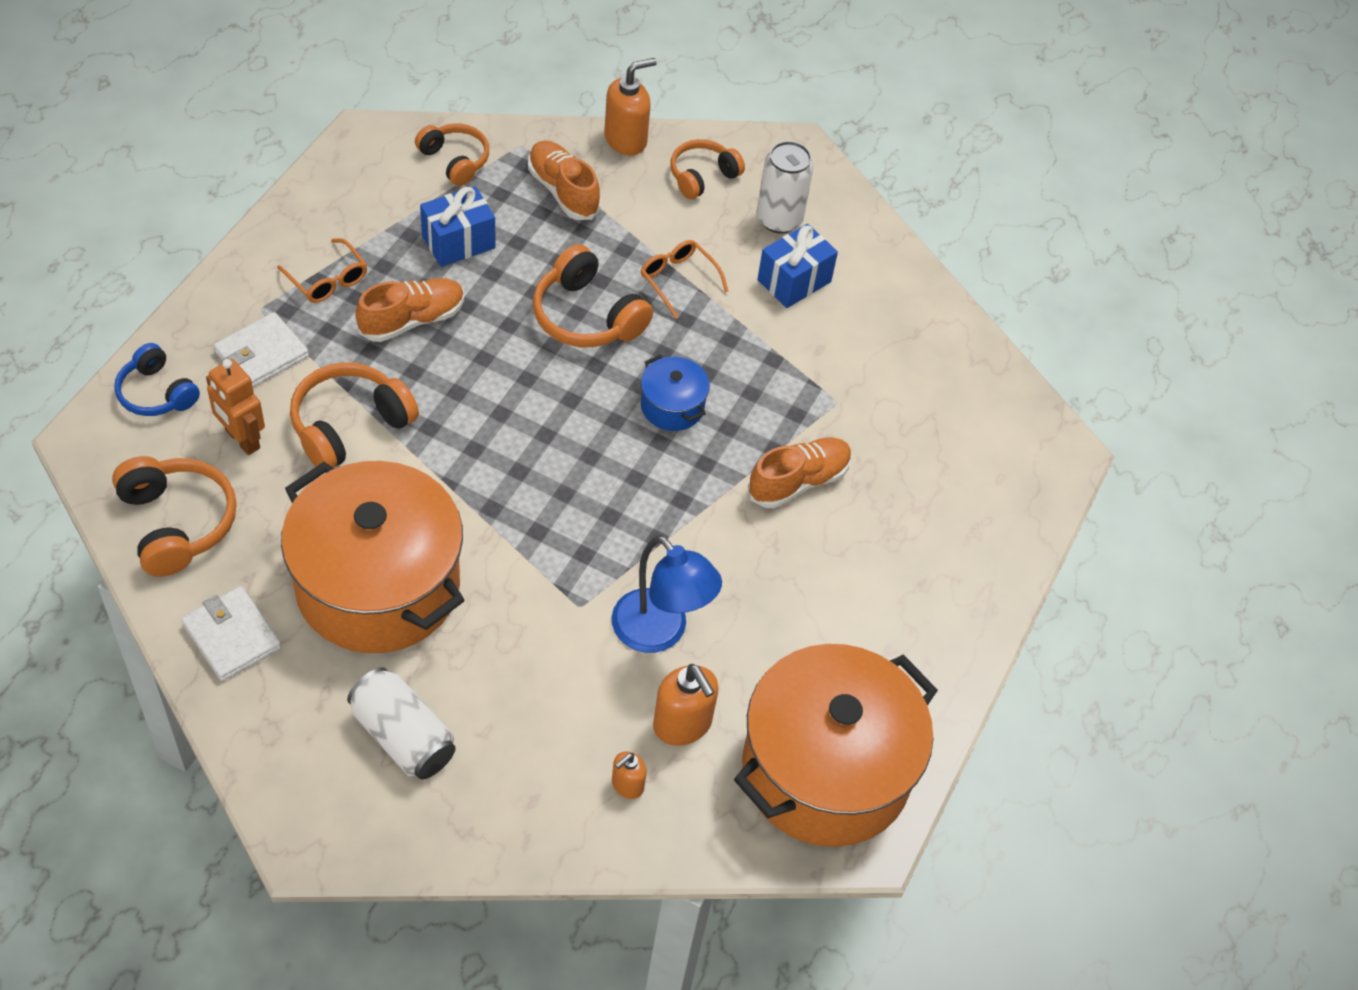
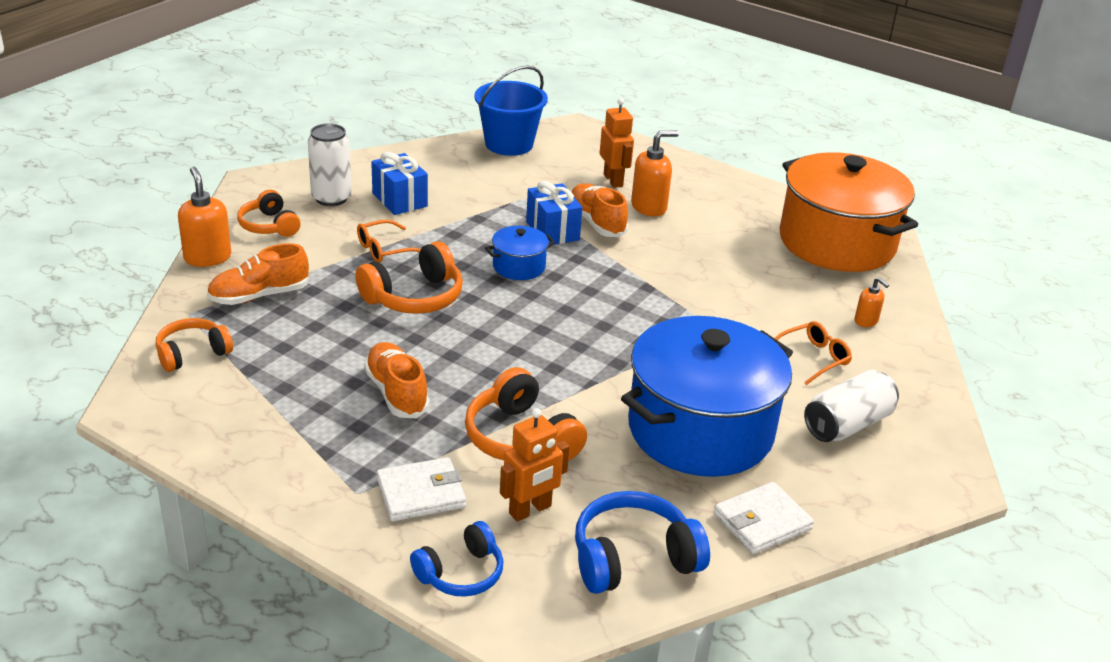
camera: 80 degrees left, 20 degrees down
orange headphones [112,456,237,577] -> blue headphones [575,491,710,594]
white wallet [214,312,309,387] -> white wallet turned 75 degrees counterclockwise [377,457,466,522]
orange glasses [277,238,367,303] -> orange glasses moved to [775,321,852,385]
orange pot [281,461,465,653] -> blue pot [621,316,793,477]
blue gift [420,186,496,267] -> blue gift moved to [526,181,582,245]
blue lamp [612,535,722,653] -> none
orange soap dispenser [653,664,718,746] -> orange soap dispenser moved to [631,130,679,216]
none -> blue bucket [474,66,548,156]
none -> orange robot [600,98,634,188]

